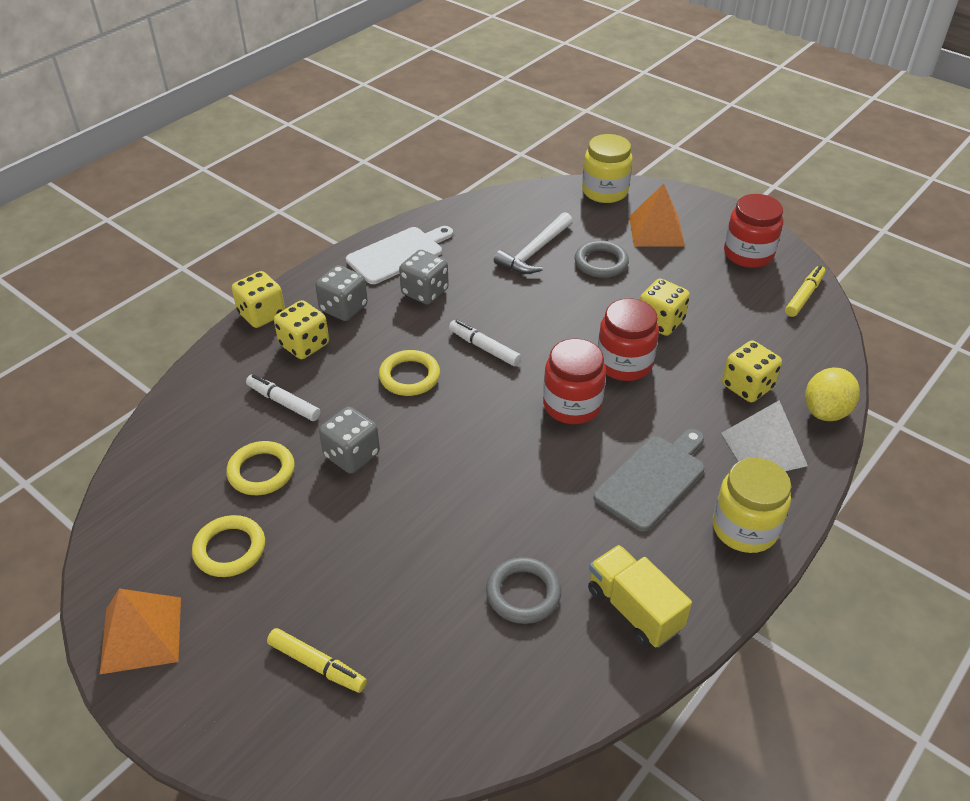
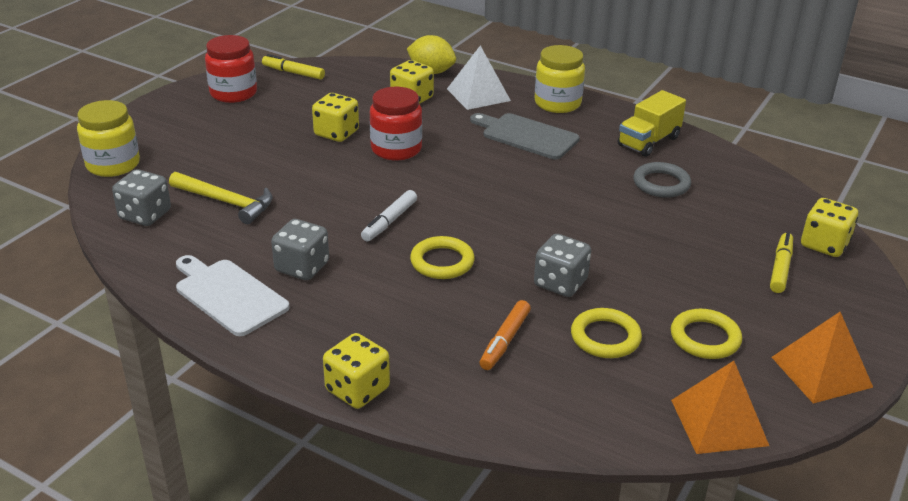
camera: 100 degrees left, 10 degrees down
white marker [246,374,321,421] -> orange marker [480,300,531,370]
yellow dice [274,300,329,359] -> yellow dice moved to [801,198,858,257]
grey dice [315,265,368,321] -> grey dice moved to [112,169,171,226]
white hammer [494,212,573,274] -> yellow hammer [169,172,273,224]
red jar [543,339,606,424] -> none
grey ring [575,240,629,278] -> none
orange pyramid [629,184,685,247] -> orange pyramid moved to [671,361,769,454]

